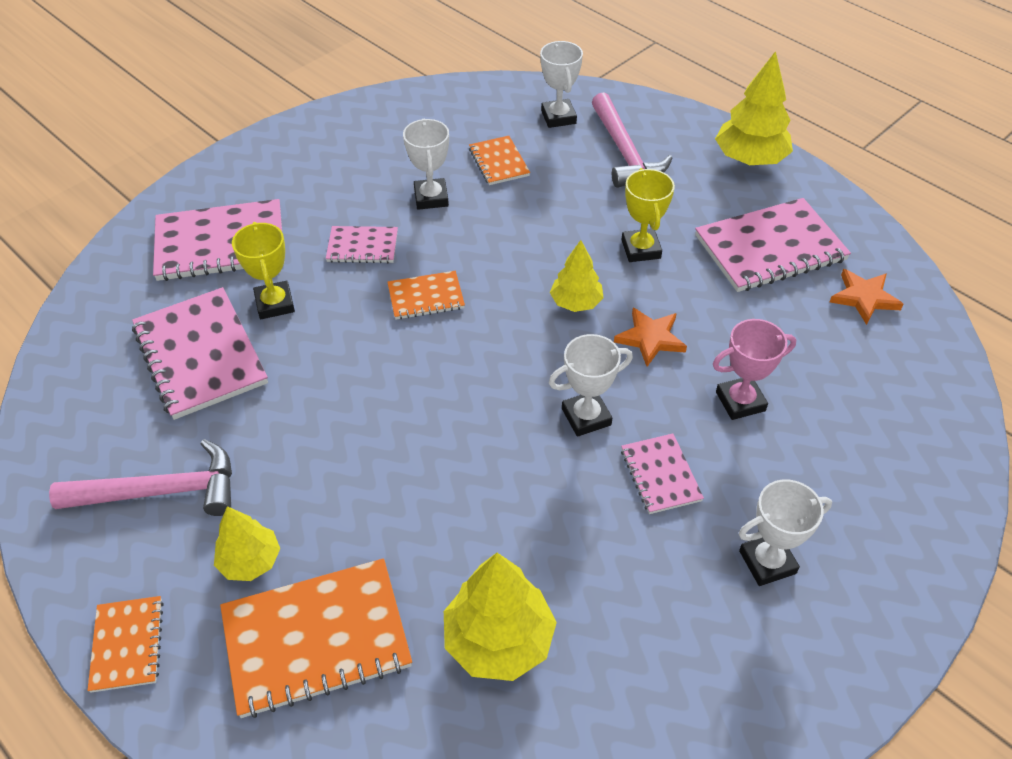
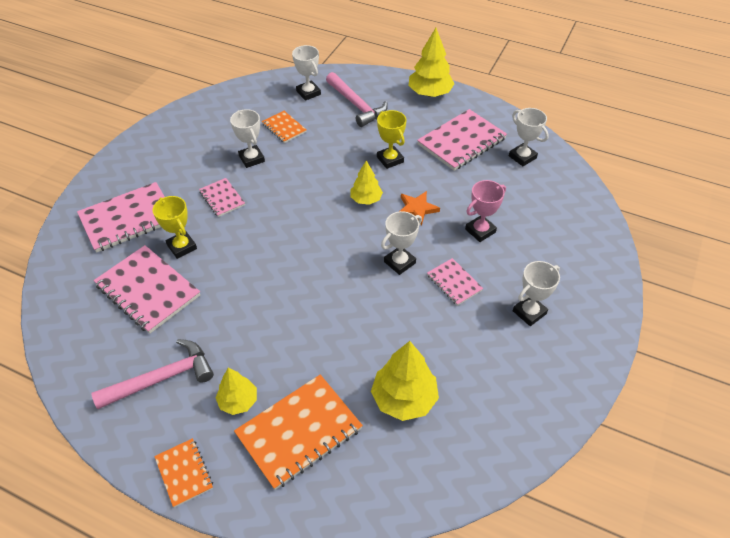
camera: 20 degrees left, 0 degrees up
pink notebook [326,226,398,263] -> pink notebook turned 75 degrees clockwise [199,178,245,217]
orange notebook [387,271,465,320] -> none
orange star [830,269,904,325] -> white trophy [509,108,549,166]

